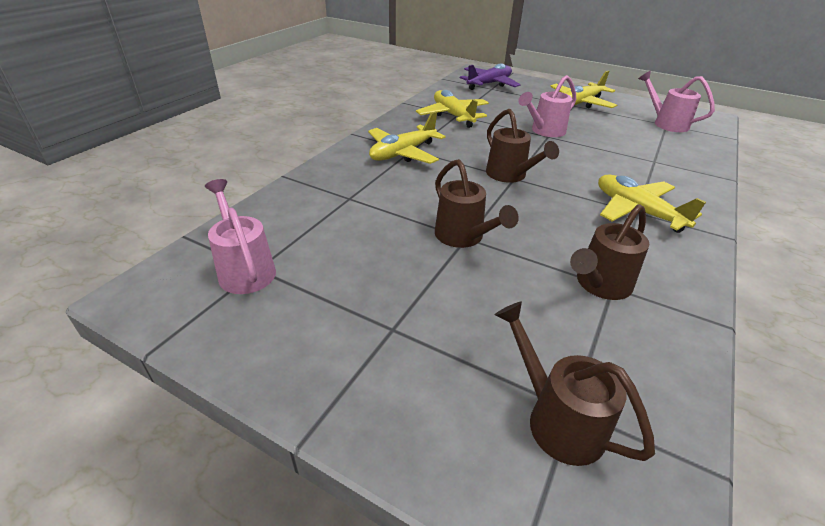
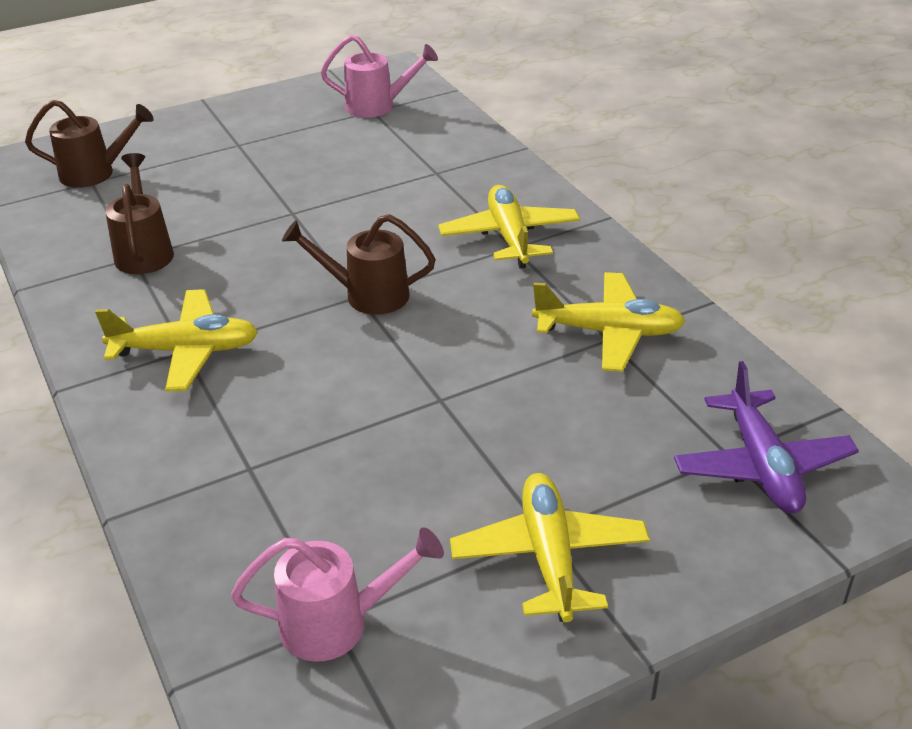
camera: 125 degrees right, 0 degrees up
brown watering can [435,159,519,248] -> none
pink watering can [519,75,576,137] -> none

